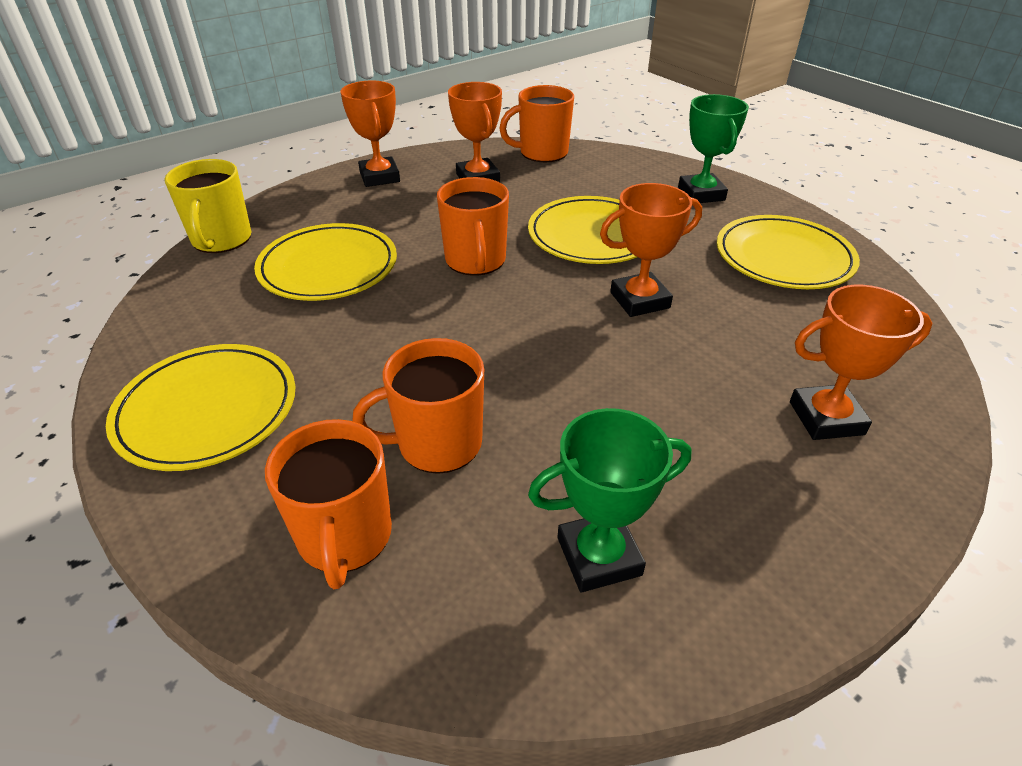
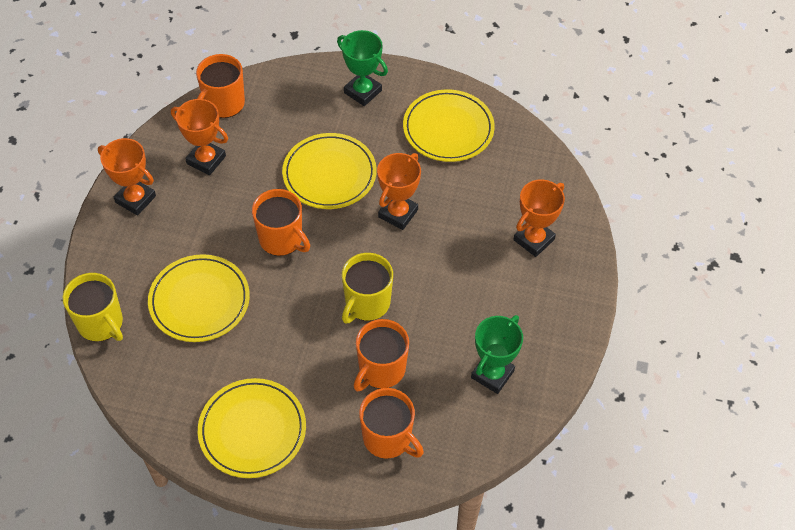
camera: 40 degrees left, 15 degrees up
none -> yellow mug [342,253,393,324]

